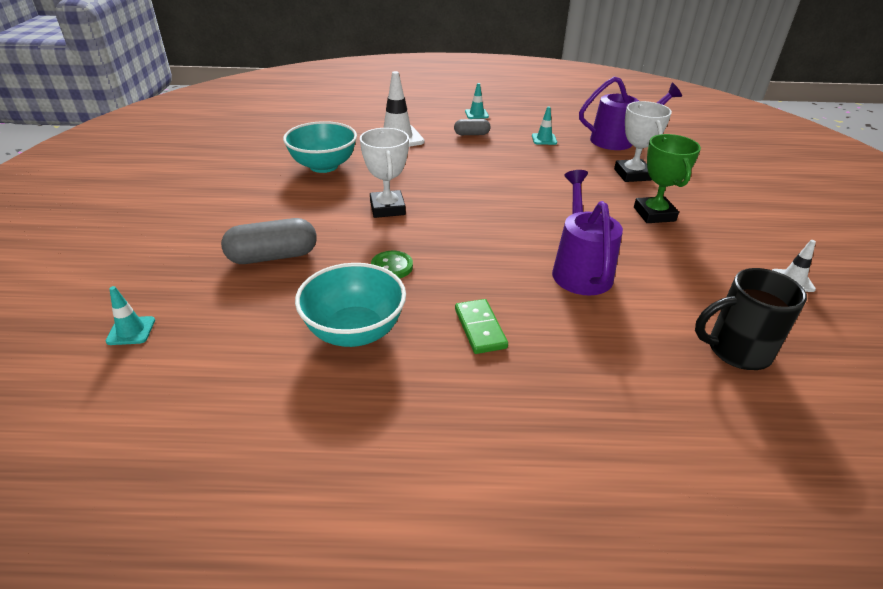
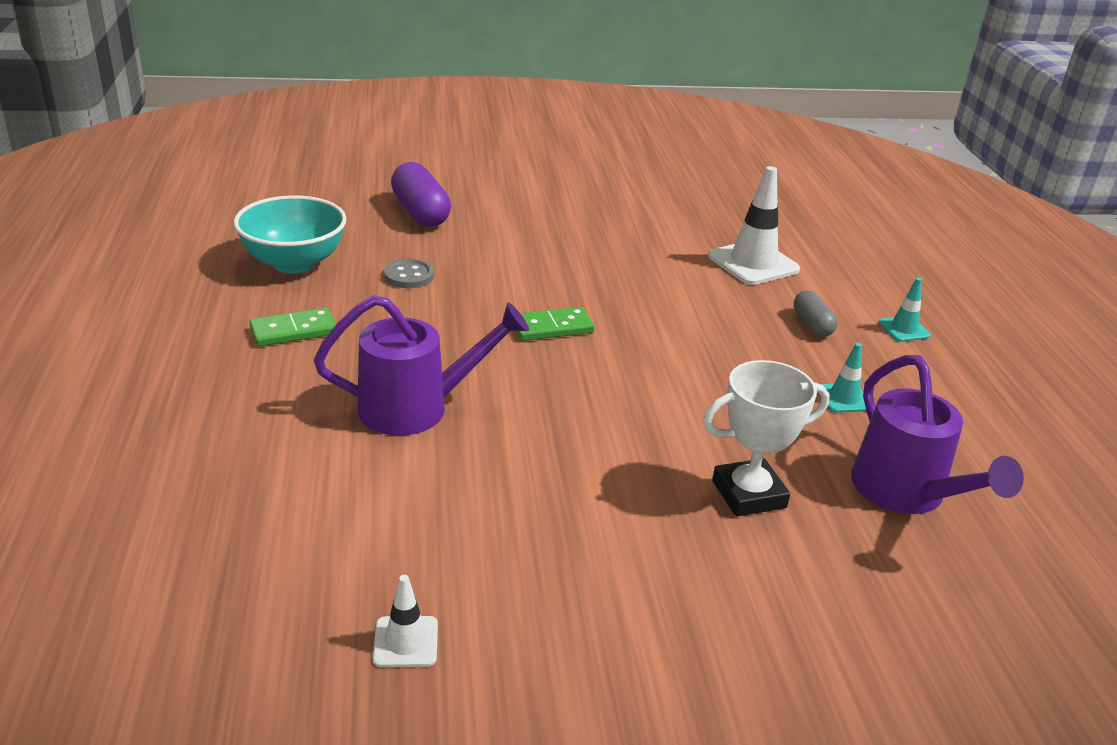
camera: 80 degrees right, 5 degrees down
turquoise traffic cone [105,286,155,345] -> none
grey capsule [221,218,317,264] -> purple capsule [391,162,451,227]
turquoise bowl [283,121,357,173] -> none
white trophy [360,128,409,218] -> none
green button [371,251,413,279] -> grey button [384,259,434,288]
green trophy [634,134,701,223] -> none
black mug [695,268,807,370] -> none
none -> green domino [516,307,595,341]

